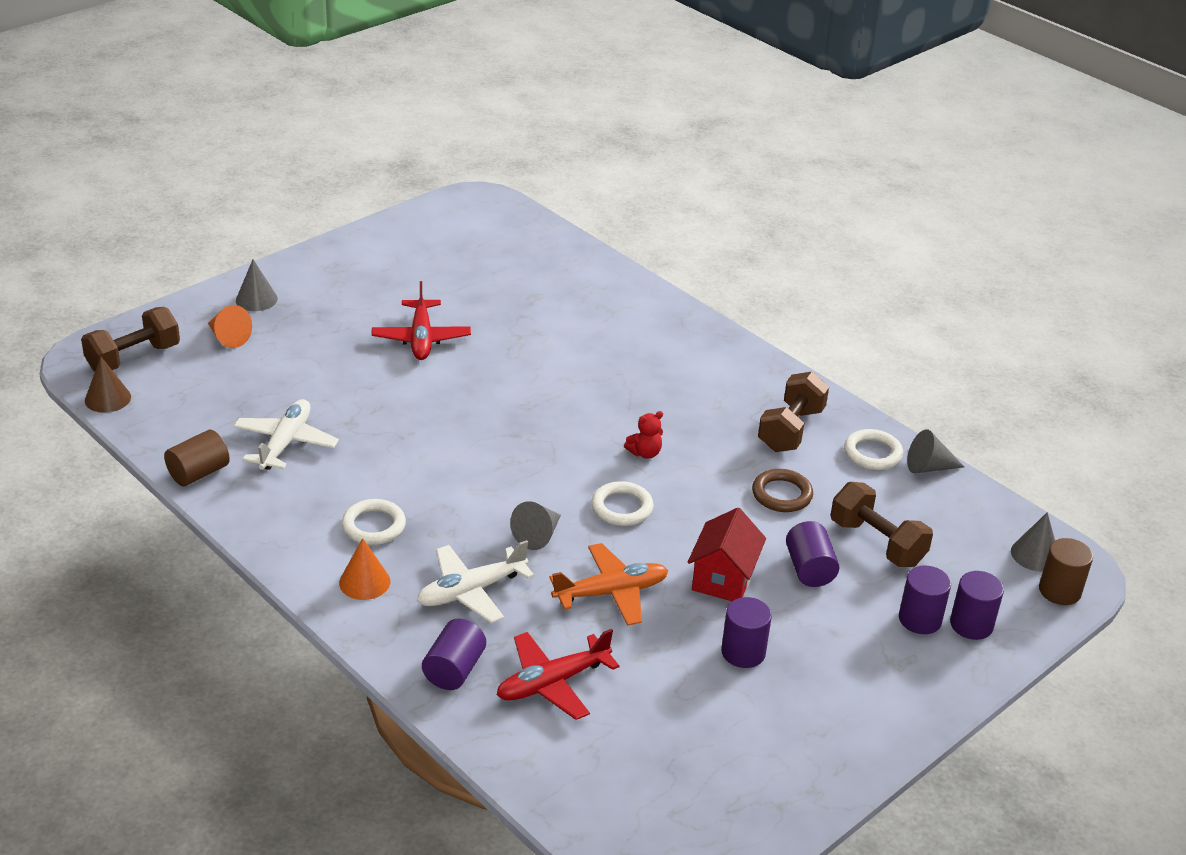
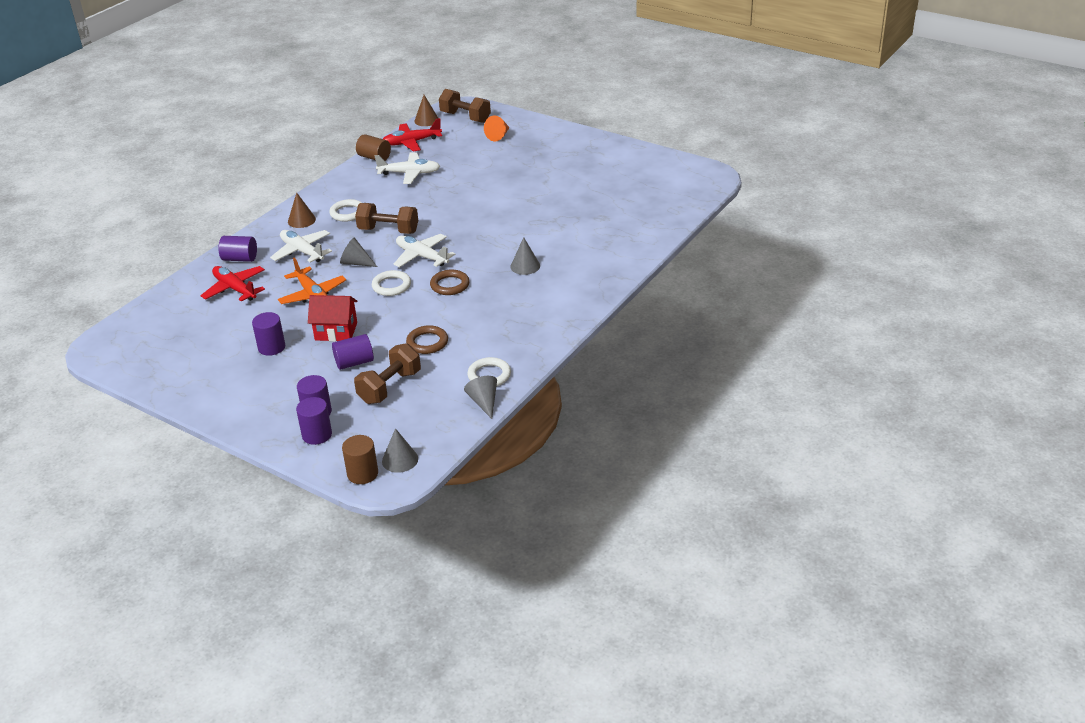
camera: 80 degrees right, 0 degrees up
grey cone [236,260,278,311] -> grey cone moved to [510,237,540,275]
orange cone [339,538,390,600] -> brown cone [288,192,316,228]
red plane [371,281,471,360] -> red plane moved to [383,118,442,152]
red teddy bear [624,411,663,459] -> brown ring [430,270,469,295]
brown dumbbell [758,371,829,452] -> brown dumbbell moved to [355,203,418,234]
none -> white plane [393,234,456,267]

